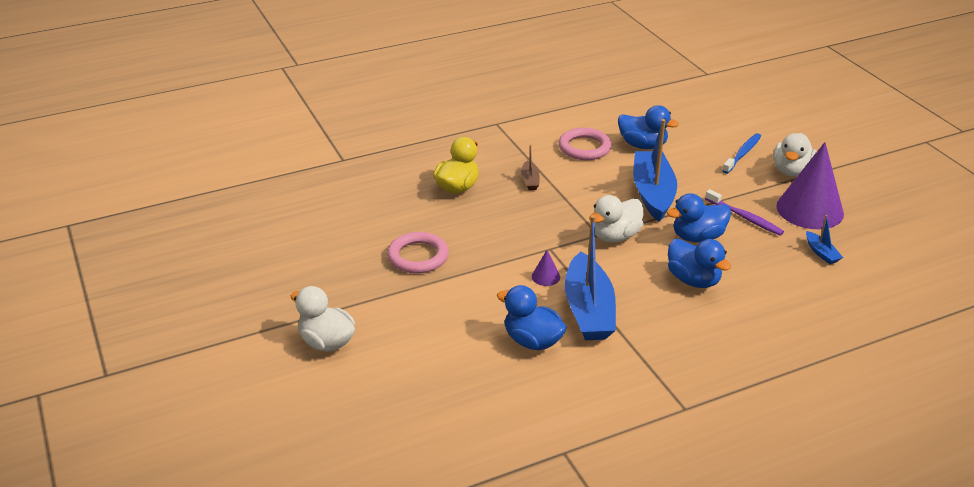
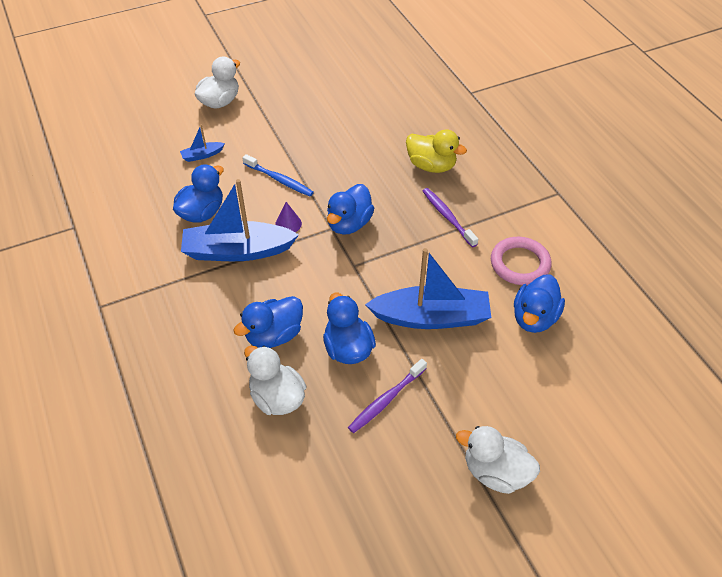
camera: 90 degrees right, 15 degrees up
pink ring [387,232,449,274] -> none
brown boat [521,145,540,190] -> purple toothbrush [423,188,478,248]
white duck [589,195,643,242] -> white duck moved to [244,346,307,415]
blue toothbrush [722,133,761,174] -> blue toothbrush moved to [242,154,314,196]
purple cone [776,142,844,229] -> none
blue boat [806,215,843,264] -> blue boat moved to [180,124,225,162]
none -> blue duck [327,184,374,235]

